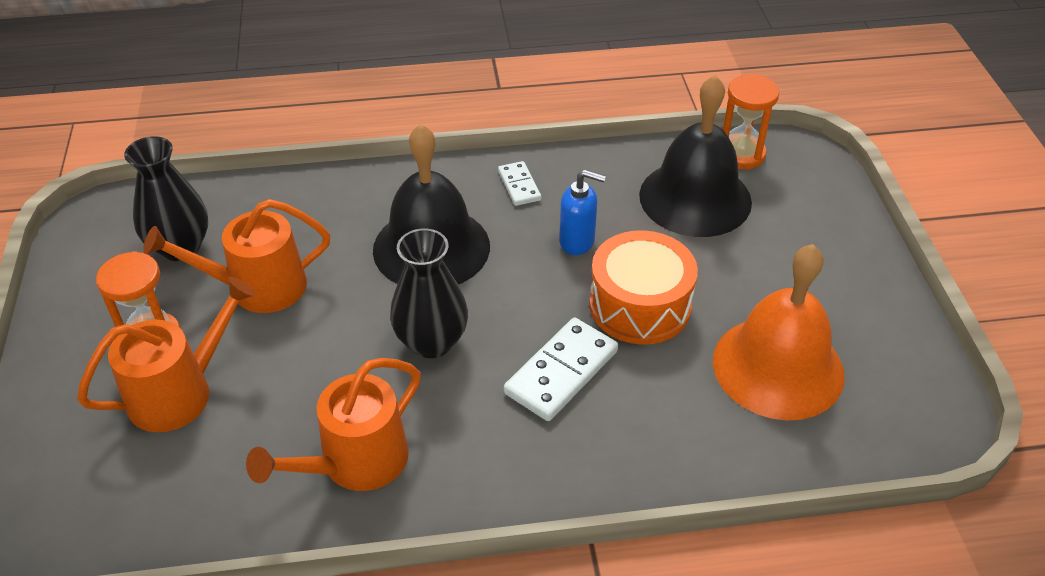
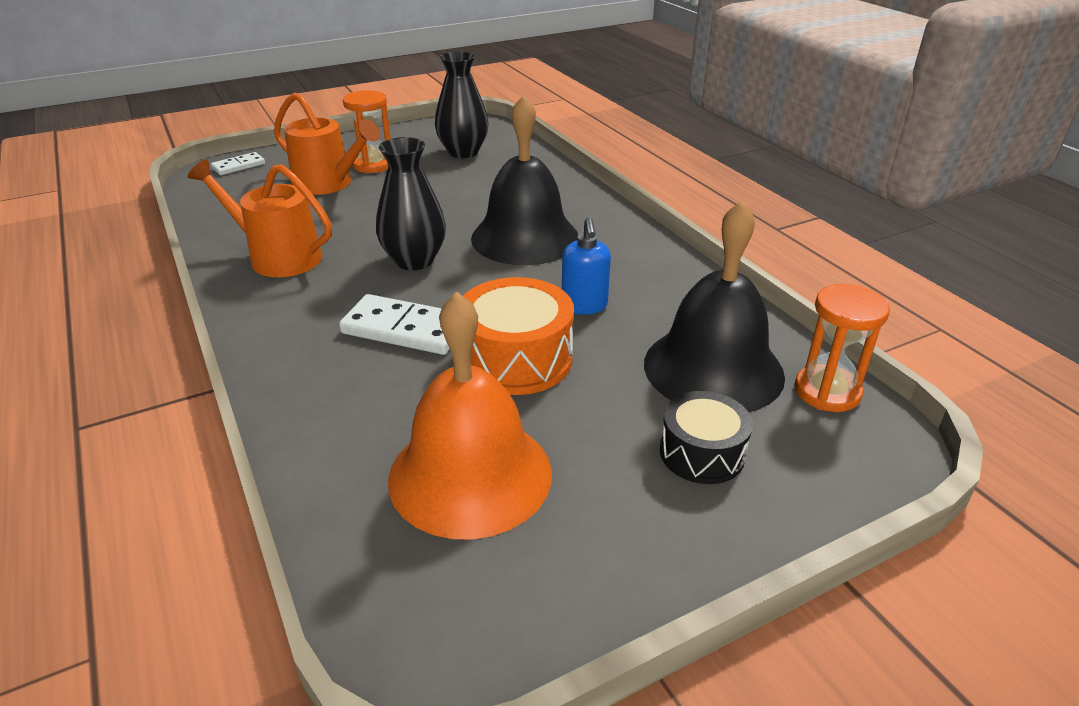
camera: 70 degrees right, 10 degrees down
orange watering can [143,199,330,313] -> none
white domino [498,161,541,206] -> white domino moved to [211,152,265,175]
none -> black drum [660,391,753,484]

